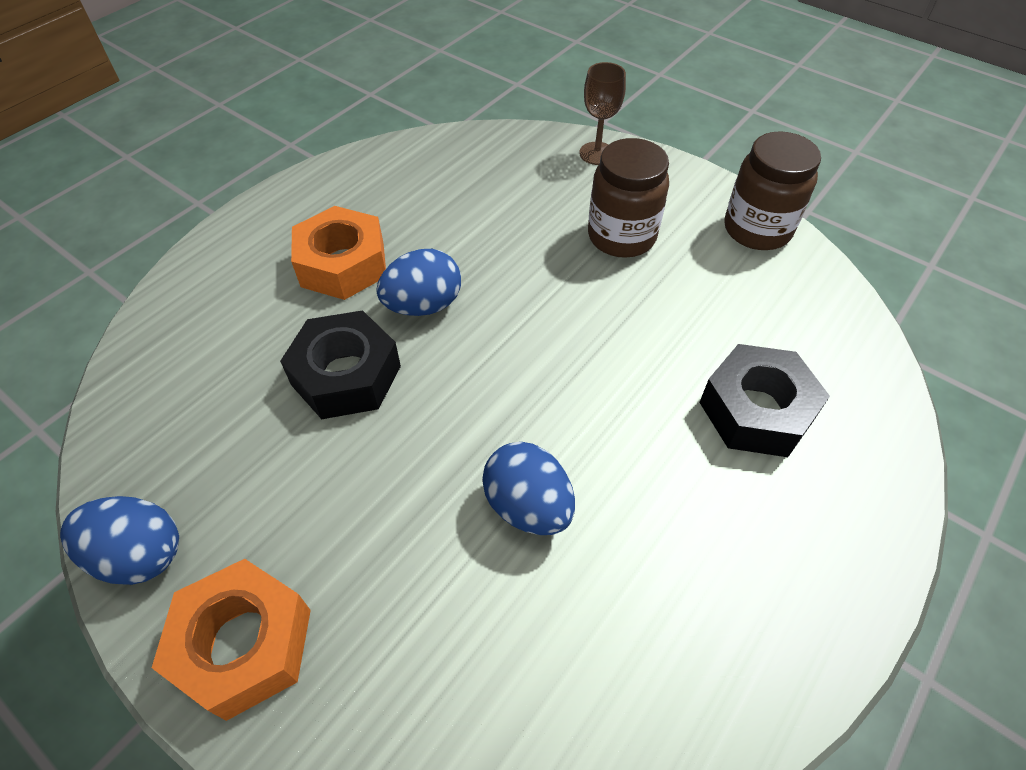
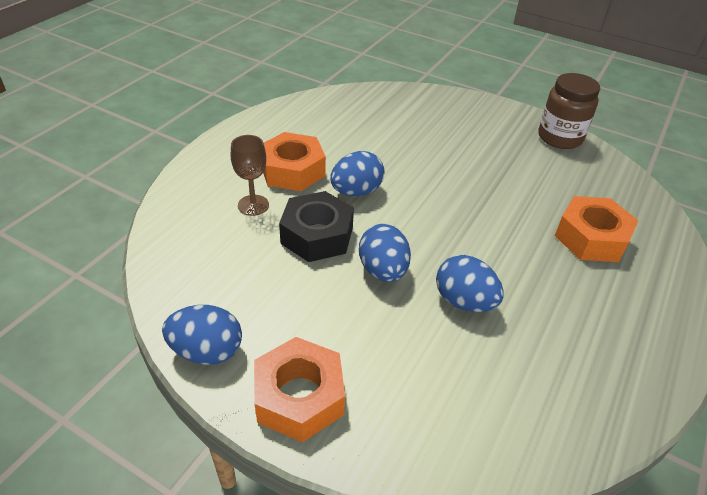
camera: 10 degrees left, 10 degrees down
brown goblet [580,62,626,165] -> brown goblet moved to [231,135,269,216]
brown jar [588,138,669,258] -> none
black nut [699,344,830,457] -> orange nut [555,196,638,262]
none -> blue egg [359,224,411,282]

